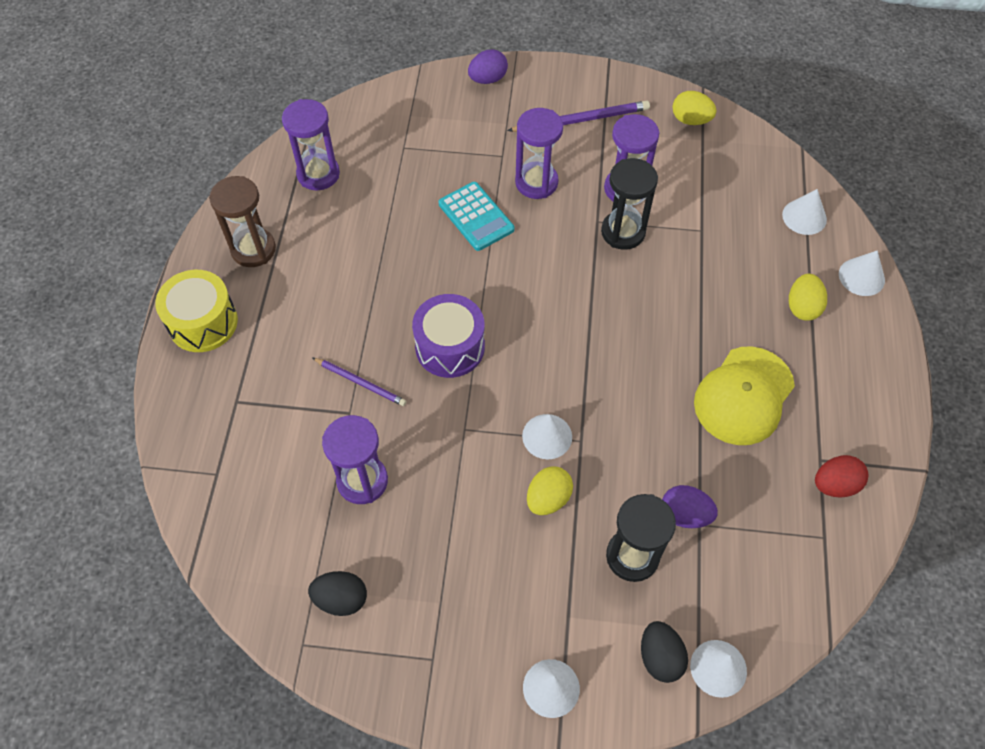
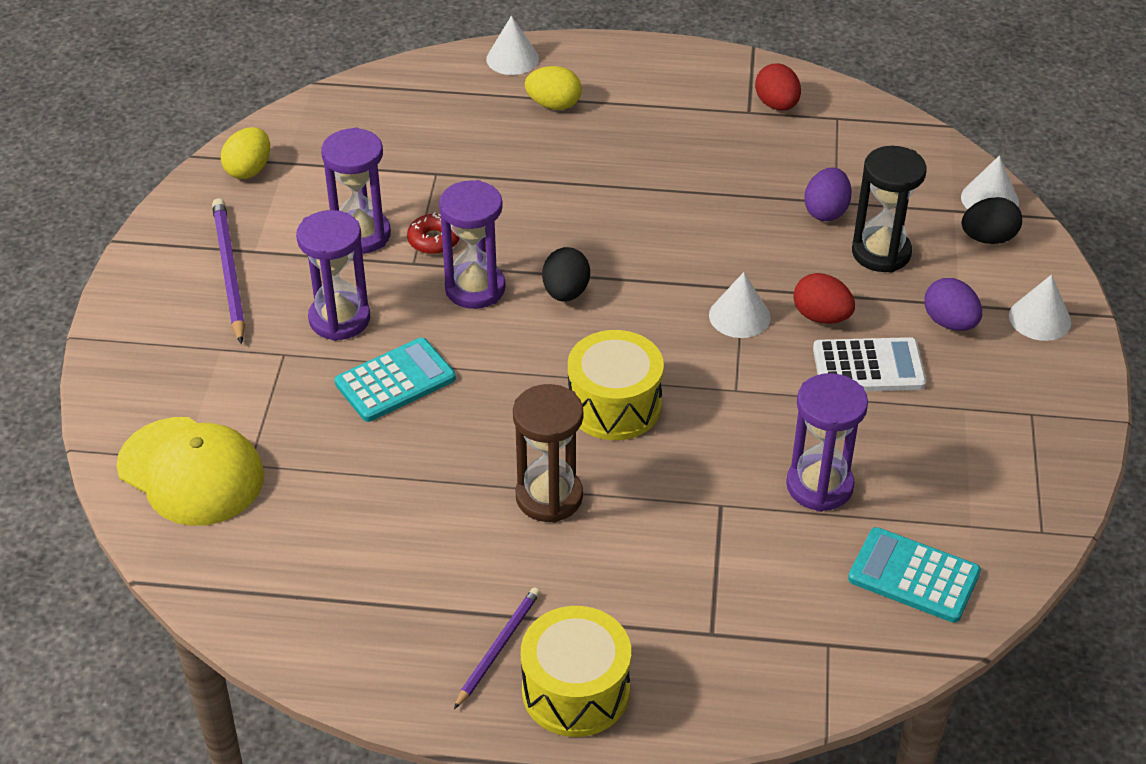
camera: 90 degrees left, 15 degrees down
brown hourglass [209,176,276,267] -> brown hourglass moved to [513,384,583,523]
purple hourglass [282,99,340,190] -> purple hourglass moved to [439,180,506,309]
black egg [308,571,367,616] -> black egg moved to [542,247,590,302]
purple pencil [313,358,406,406] -> purple pencil moved to [454,587,540,709]
purple drum [412,294,485,378] -> yellow drum [568,330,664,440]
purple egg [468,49,508,84] -> purple egg moved to [924,278,982,331]
yellow egg [527,466,573,515] -> red egg [793,273,855,324]
black hourglass [601,158,658,250] -> red donut [407,212,460,254]
yellow cap [694,346,795,445] -> yellow cap moved to [116,417,264,526]
white cone [782,189,827,235] -> none
none -> white calculator [813,337,926,391]
none -> turquoise calculator [848,527,981,623]

